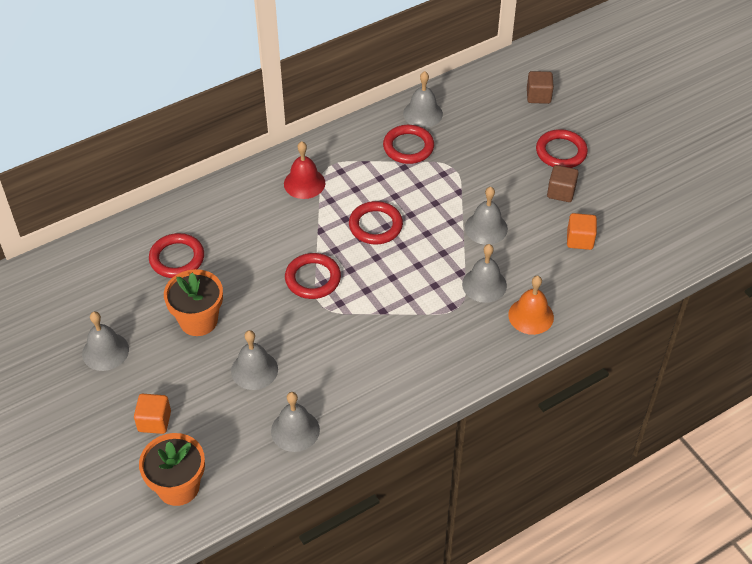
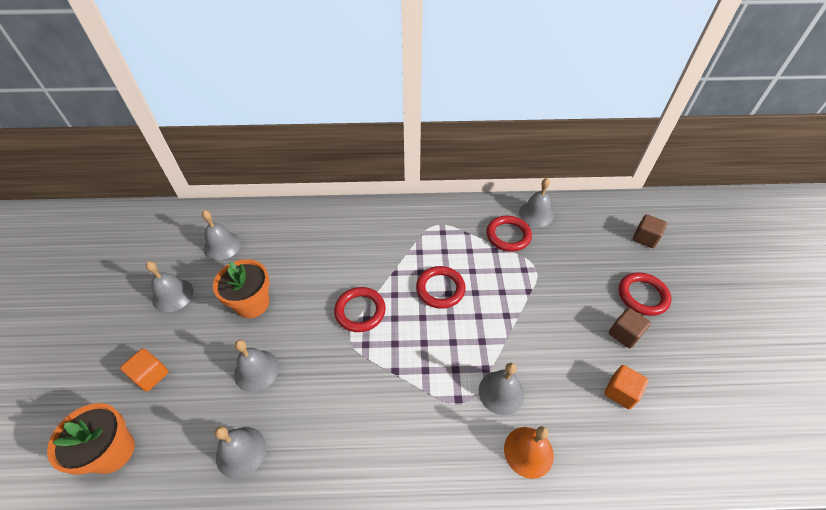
camera: 30 degrees right, 0 degrees up
red ring [149,233,204,278] -> none
red bell [284,141,325,199] -> none
grey bell [465,187,508,245] -> grey bell moved to [202,210,241,260]

